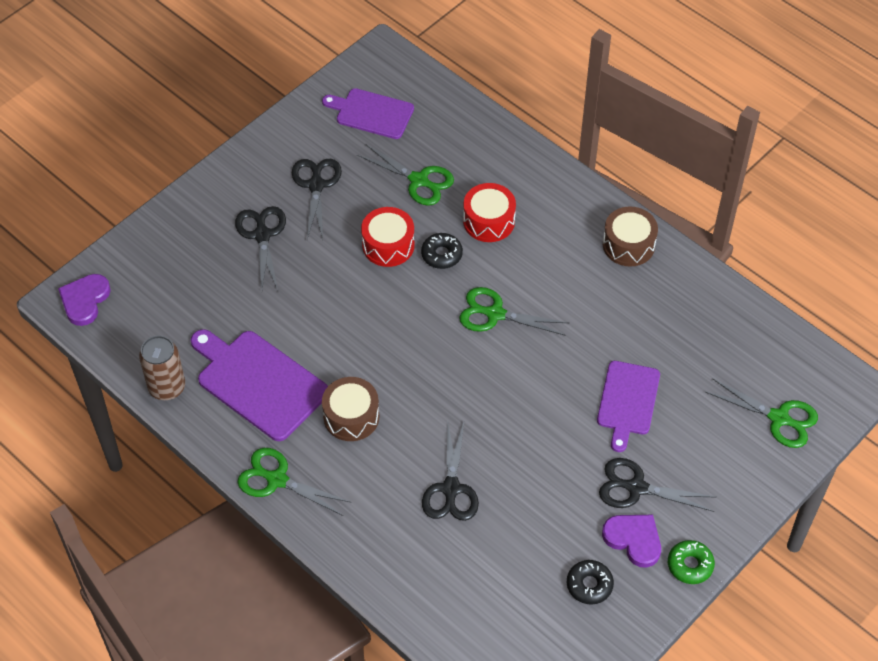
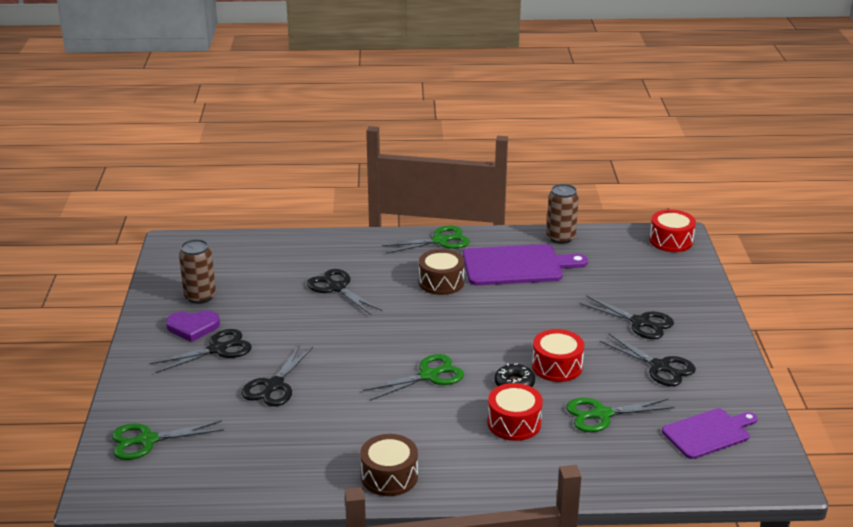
camera: 135 degrees right, 25 degrees down
purple heart [58,274,111,326] -> red drum [650,210,696,252]
black donut [567,560,614,605] -> brown can [179,239,216,304]
purple cutting board [597,361,660,452] -> black scissors [241,345,313,406]
green donut [668,540,715,584] -> none

